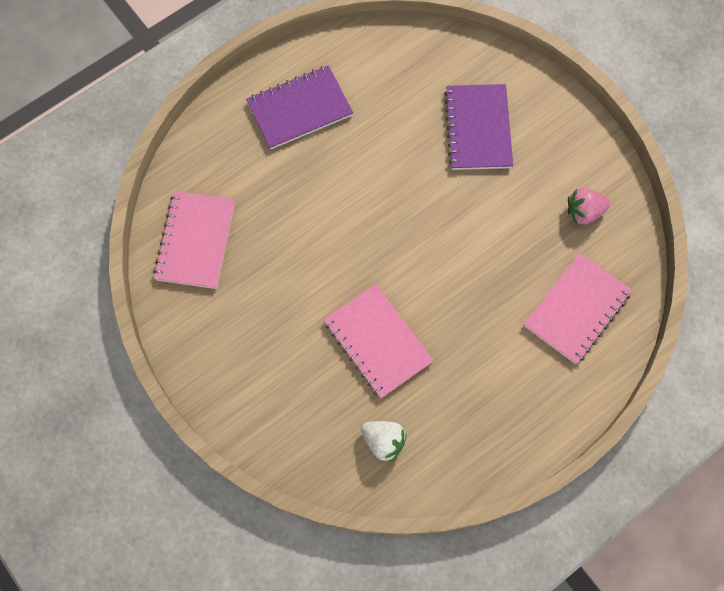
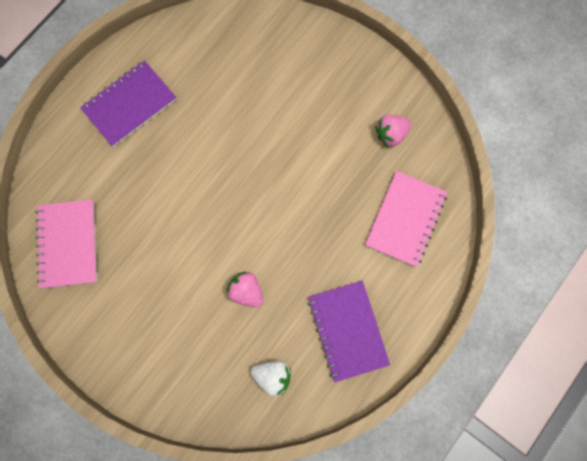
camera: 15 degrees left, 5 degrees up
pink notebook [323,284,434,398] -> pink strawberry [226,271,264,308]
purple notebook [444,84,513,170] -> purple notebook moved to [308,281,390,382]

